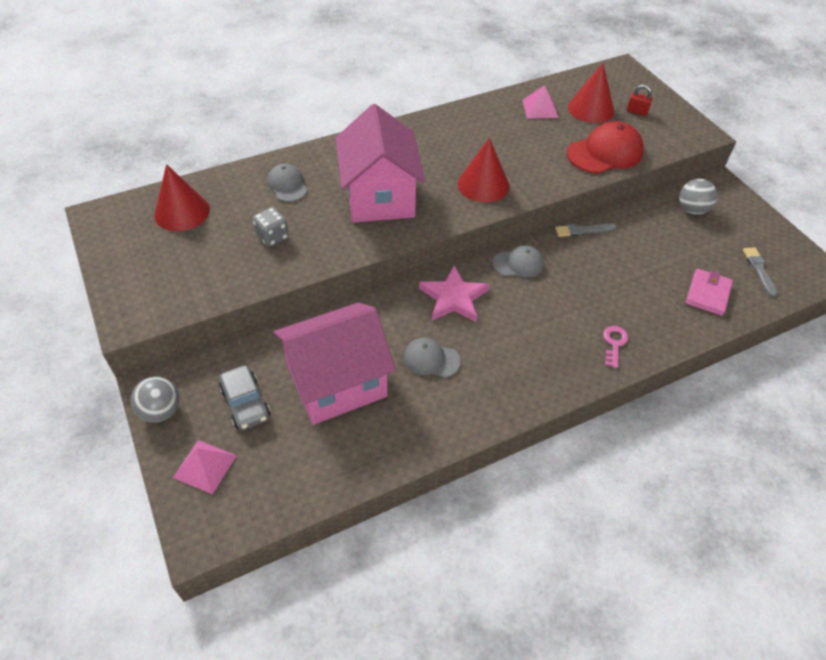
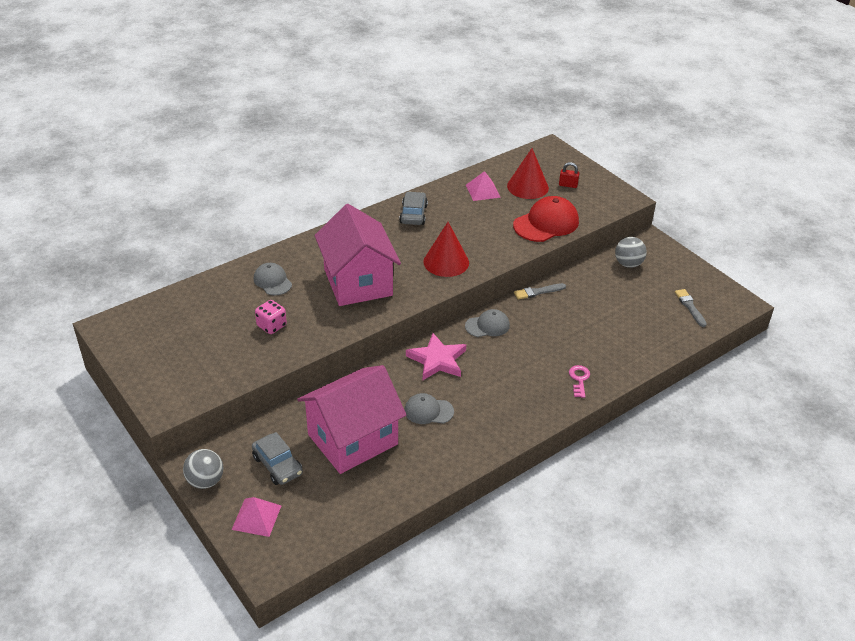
camera: 10 degrees left, 10 degrees down
red cone [154,164,210,231] -> none
grey dice [253,207,289,247] -> pink dice [255,300,287,334]
pink wallet [686,269,733,316] -> none
none -> grey car [399,191,428,225]

